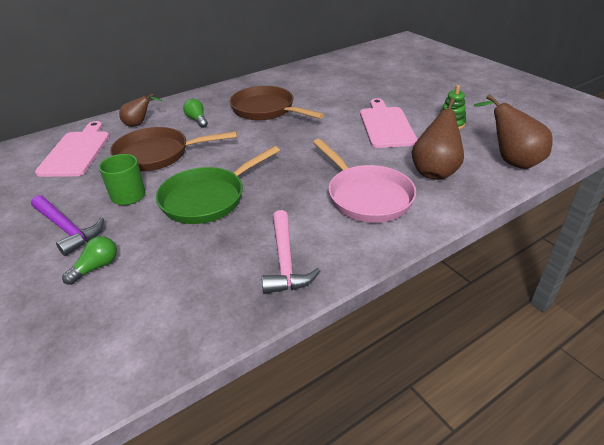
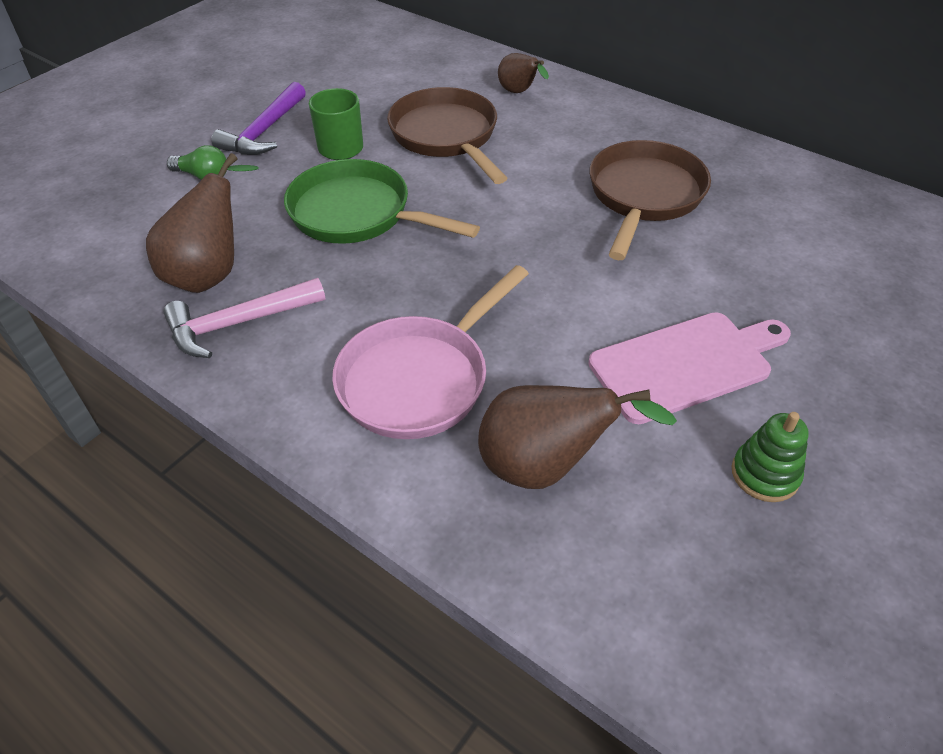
camera: 70 degrees right, 10 degrees up
pink cutting board [35,121,110,177] -> none
green light bulb [183,99,208,128] -> none
brown pear [474,94,552,169] -> brown pear moved to [146,153,259,293]

